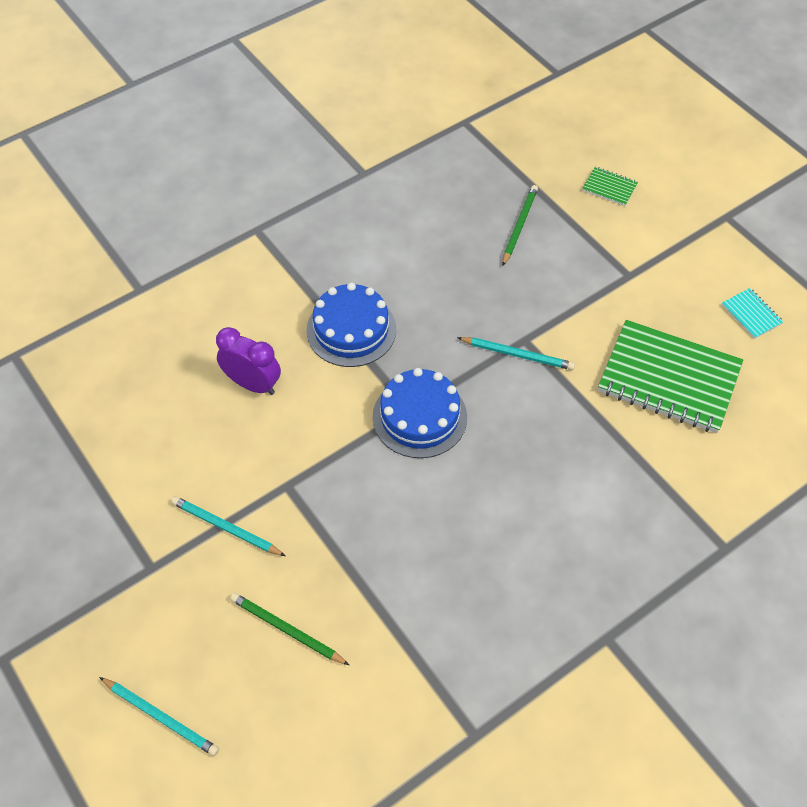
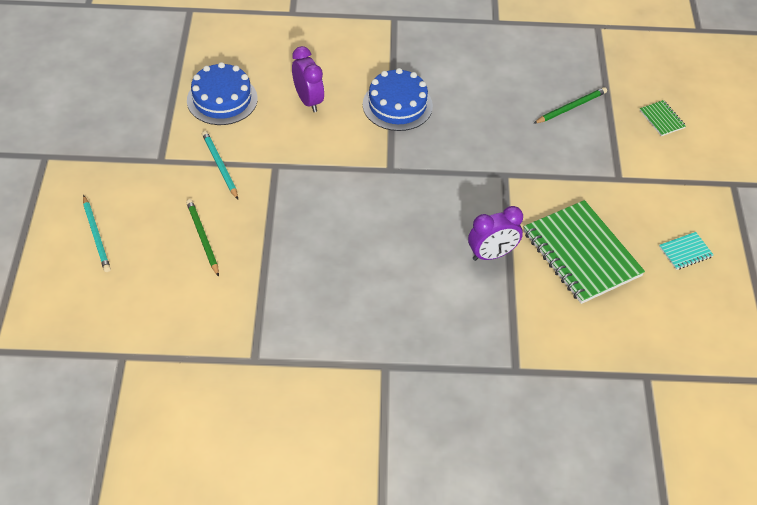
camera: 35 degrees right, 5 degrees down
blue cake [373,368,467,458] -> blue cake moved to [187,62,258,125]
turquoise pencil [457,337,575,370] -> none
turquoise notebook [722,288,783,339] -> turquoise notebook turned 60 degrees clockwise [659,232,713,270]
none -> purple clock [468,206,523,261]

